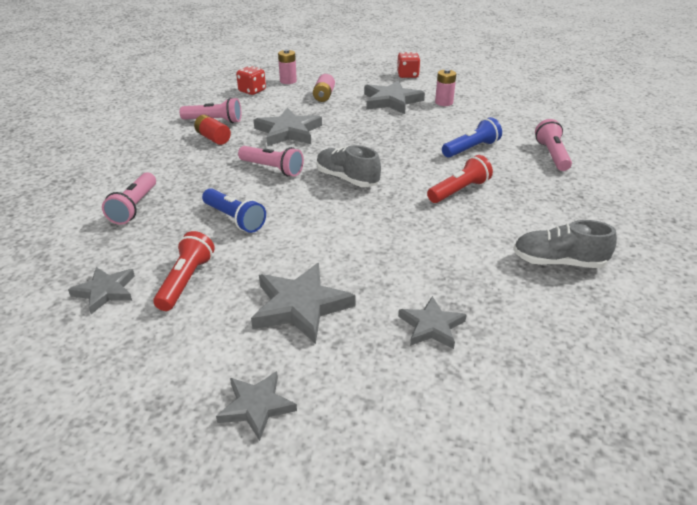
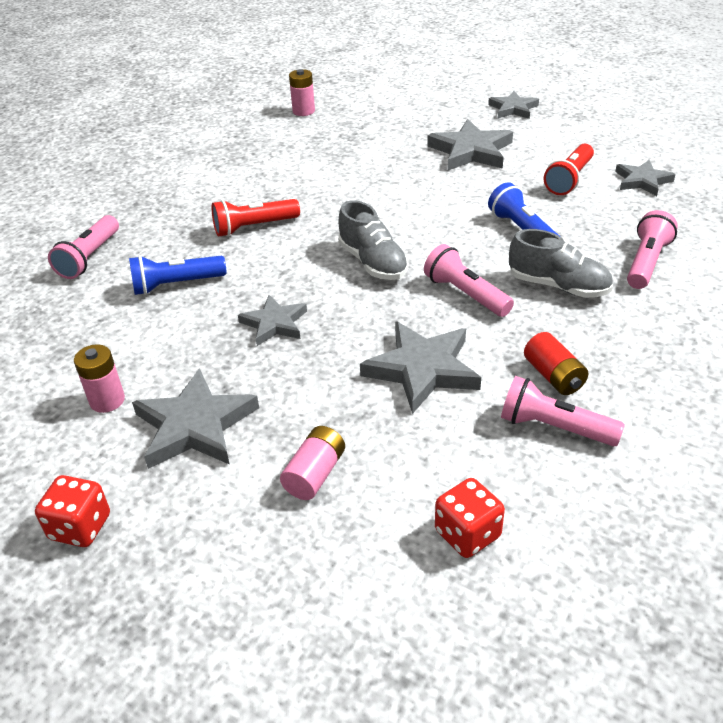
camera: 160 degrees left, 5 degrees up
pink battery [278,49,297,84] -> pink battery moved to [289,69,315,116]
grey star [398,296,467,349] -> grey star moved to [238,295,307,346]
grey shoe [513,220,617,268] -> grey shoe moved to [509,229,613,298]

